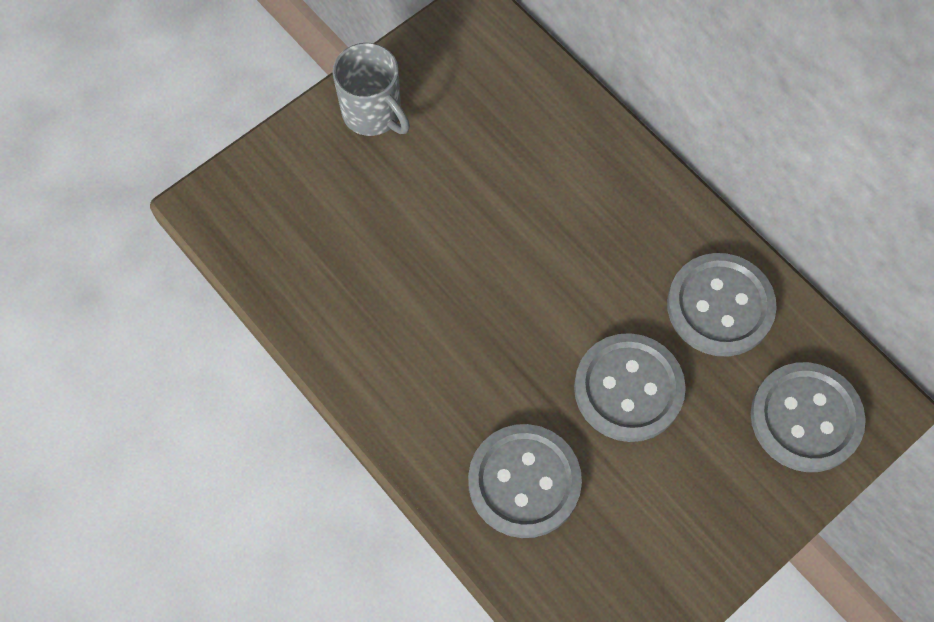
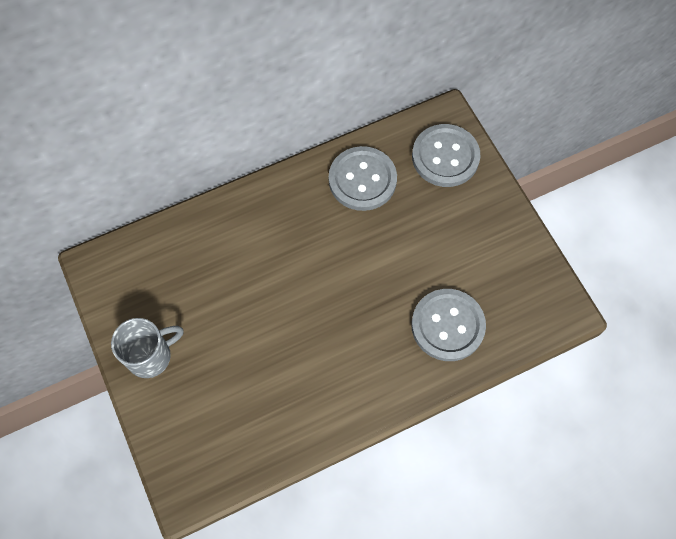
camera: 75 degrees left, 0 degrees up
grey button [574,333,686,442] -> none

